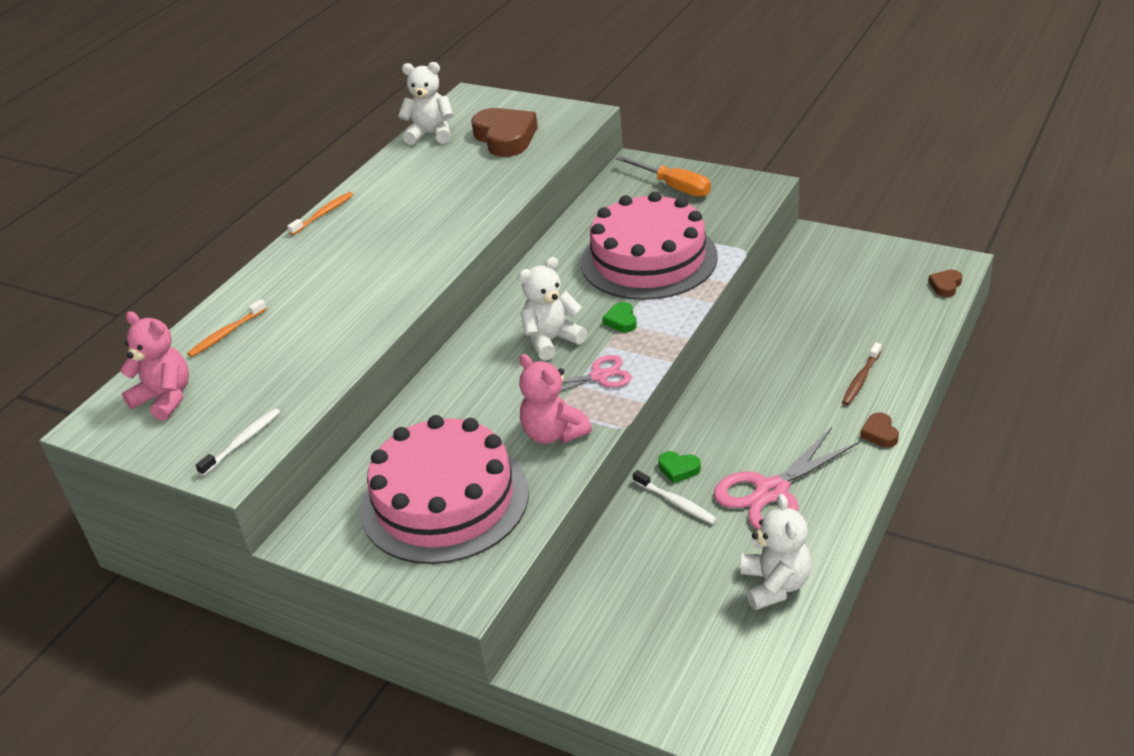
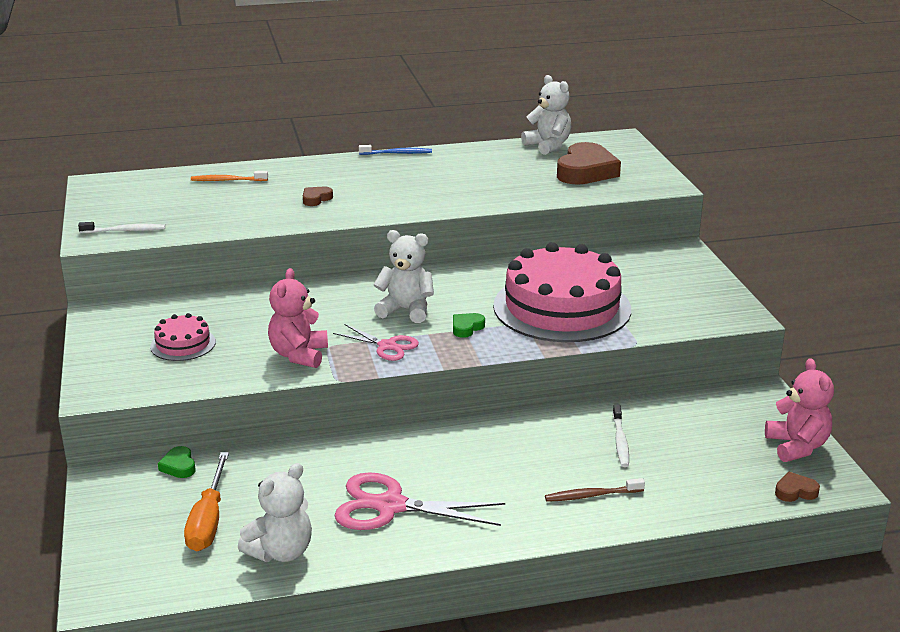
camera: 45 degrees right, 10 degrees down
pink teddy bear [120,311,189,421] -> pink teddy bear moved to [765,358,834,462]
orange toothbrush [287,192,354,235] -> blue toothbrush [359,145,432,155]
pink cake [360,415,529,564] -> pink cake [150,313,216,361], size x0.44
orange screwdriver [615,156,711,197] -> orange screwdriver moved to [184,452,229,551]
white toothbrush [633,470,717,524] -> white toothbrush moved to [613,404,629,467]
green heart [658,451,701,483] -> green heart moved to [158,446,196,478]
brown heart [860,412,899,447] -> brown heart moved to [303,186,333,206]

